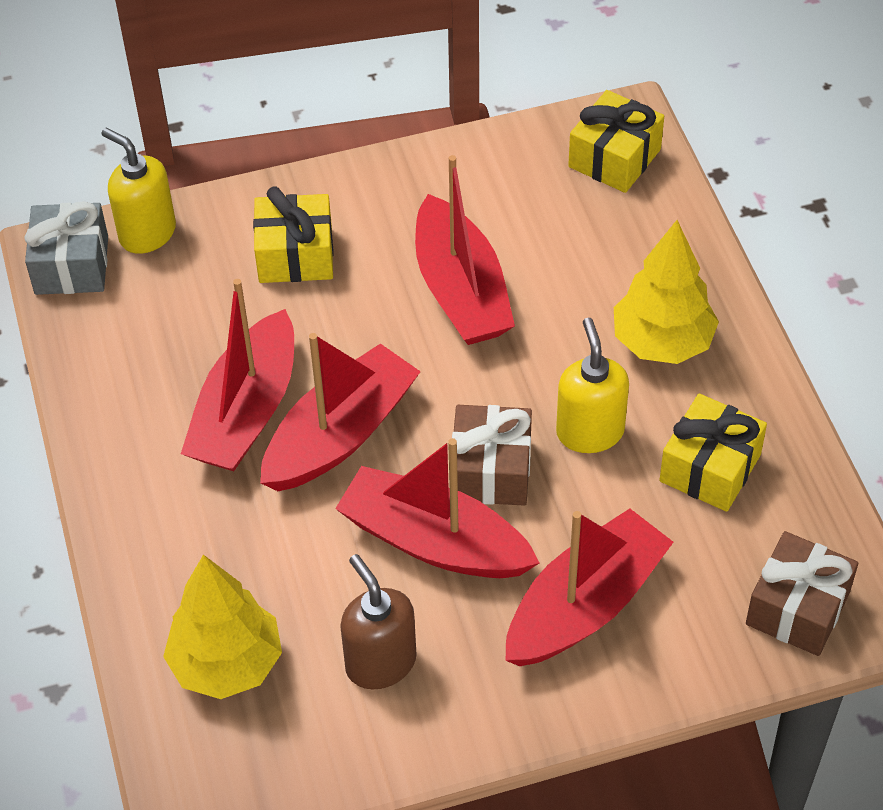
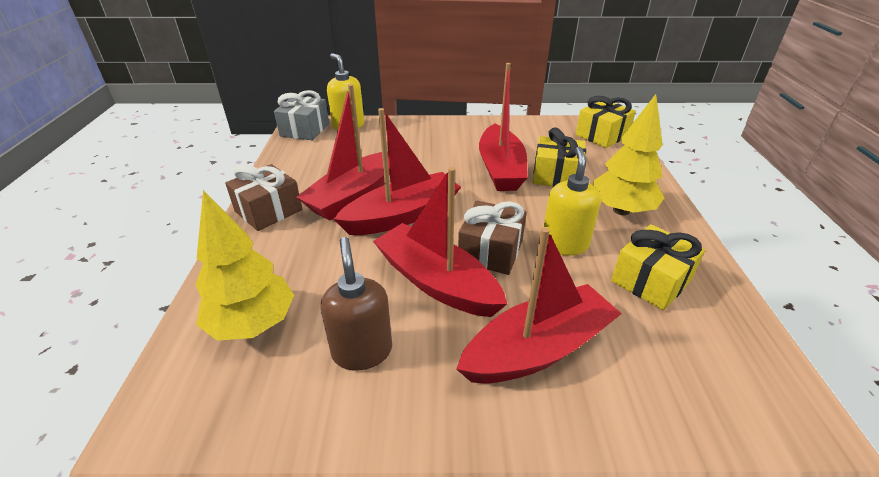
camera: 15 degrees right, 15 degrees down
yellow gift [253,186,334,283] -> yellow gift moved to [533,127,586,187]
brown gift [746,531,858,656] -> brown gift moved to [225,164,303,231]

